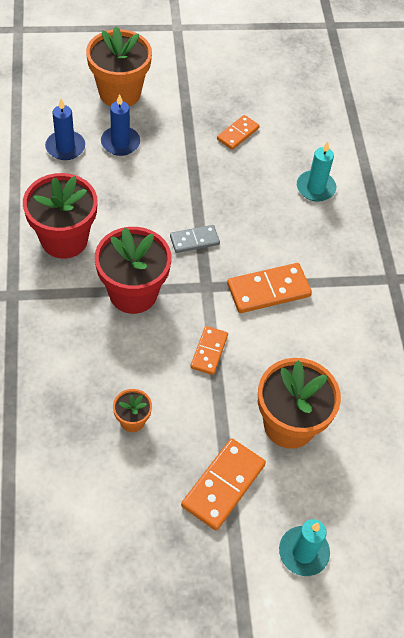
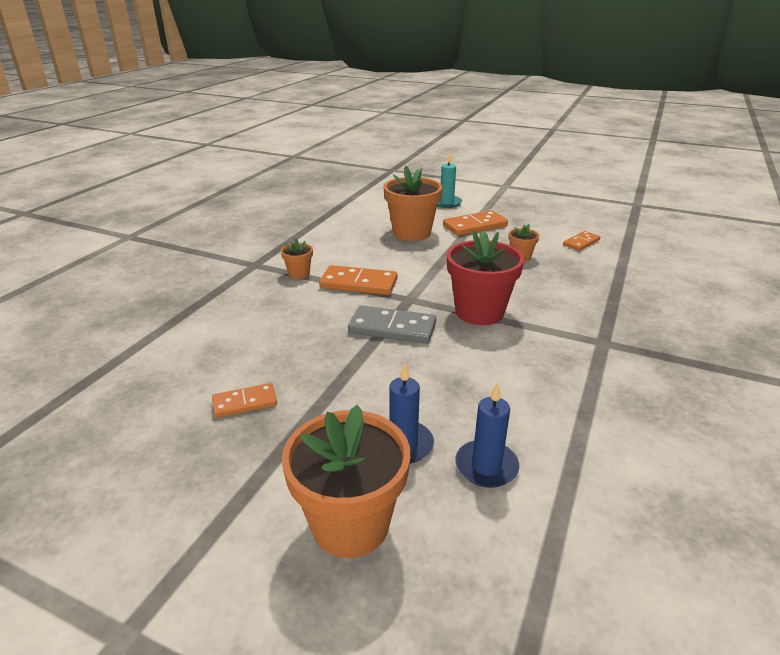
camera: 145 degrees left, 25 degrees down
red flower pot [23,173,97,259] -> none
grey domino [170,225,220,253] -> grey domino [348,305,436,344], size x1.63
orange domino [190,326,228,375] -> orange domino moved to [563,231,600,251]
turquoise candle [297,141,336,202] -> none
none -> orange flower pot [281,239,313,279]

